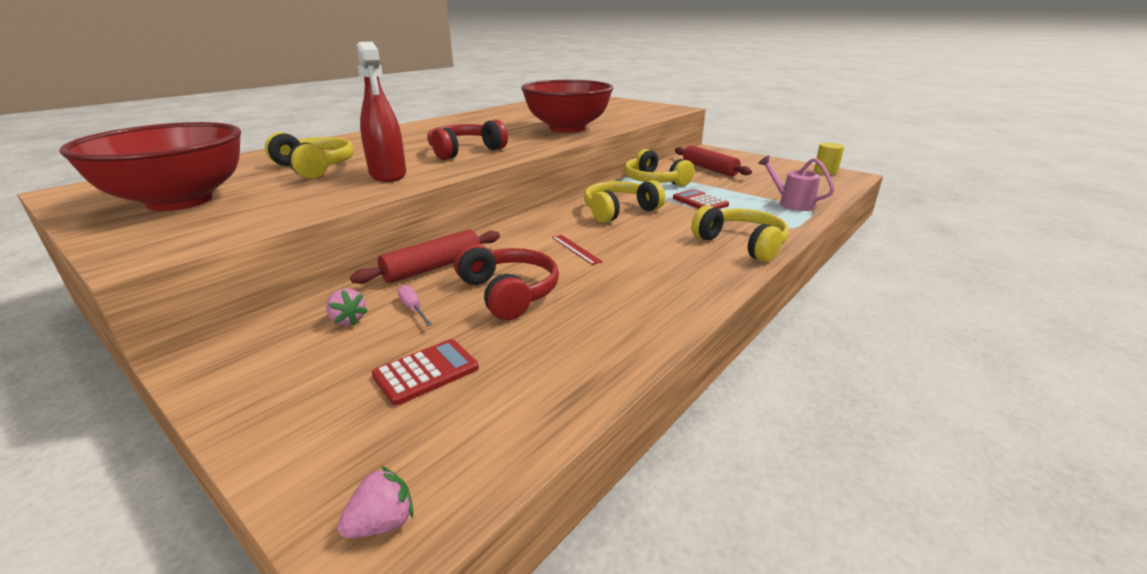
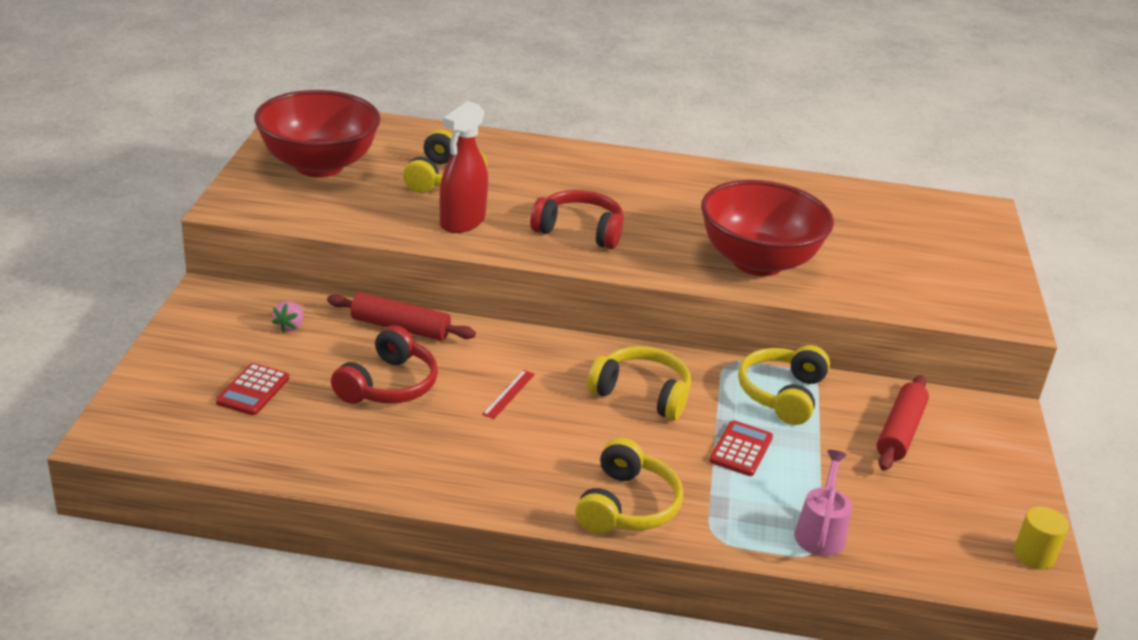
camera: 55 degrees right, 5 degrees up
pink strawberry [337,466,413,538] -> none
red calculator [372,339,479,406] -> red calculator turned 90 degrees clockwise [216,363,289,415]
pink screwdriver [397,285,432,326] -> none

